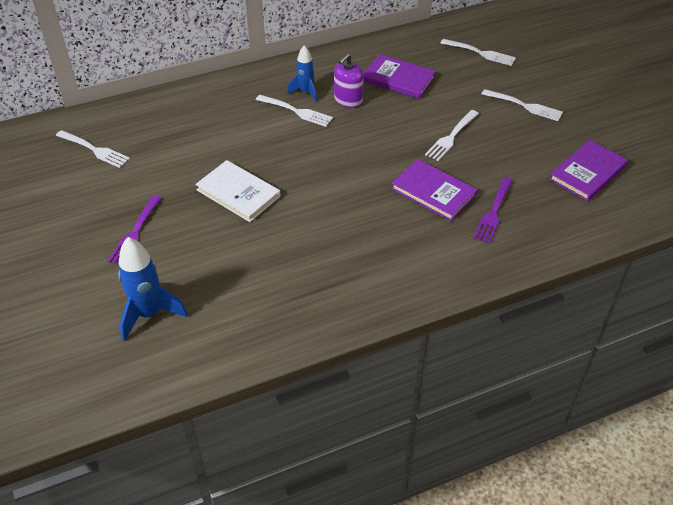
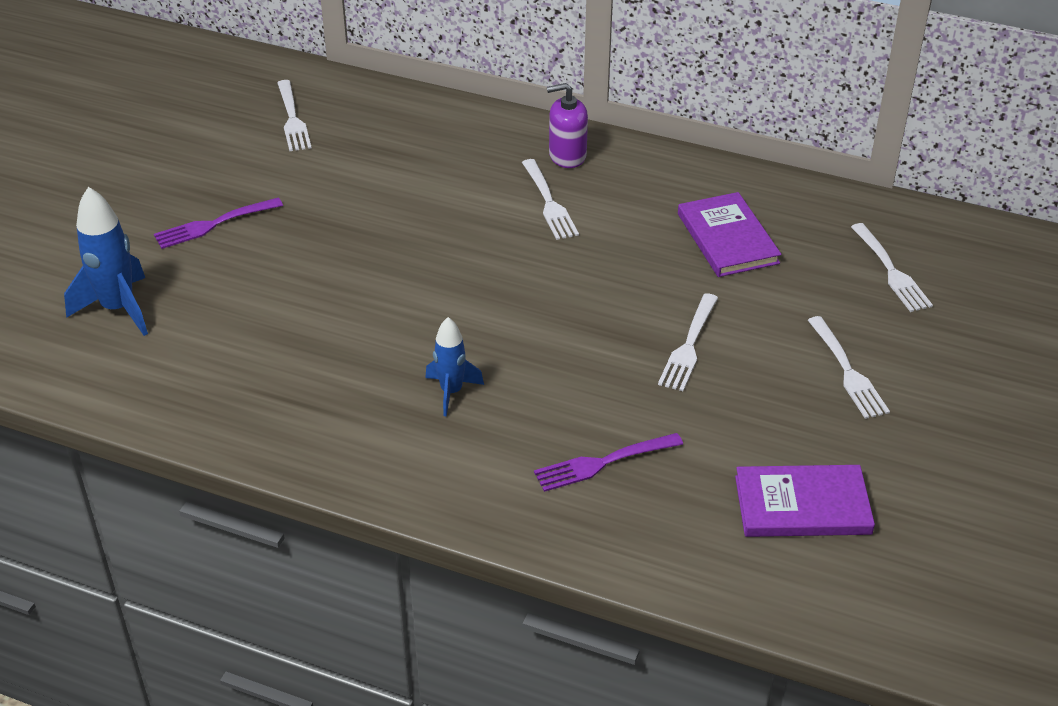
camera: 45 degrees right, 5 degrees down
white book [195,160,281,222] -> none
blue rocket [287,45,317,102] -> blue rocket moved to [425,317,484,417]
purple soap dispenser [334,53,364,108] -> purple soap dispenser moved to [547,83,588,168]
purple book [391,159,478,221] -> none
white fork [425,110,479,161] -> white fork turned 60 degrees counterclockwise [658,293,718,391]

